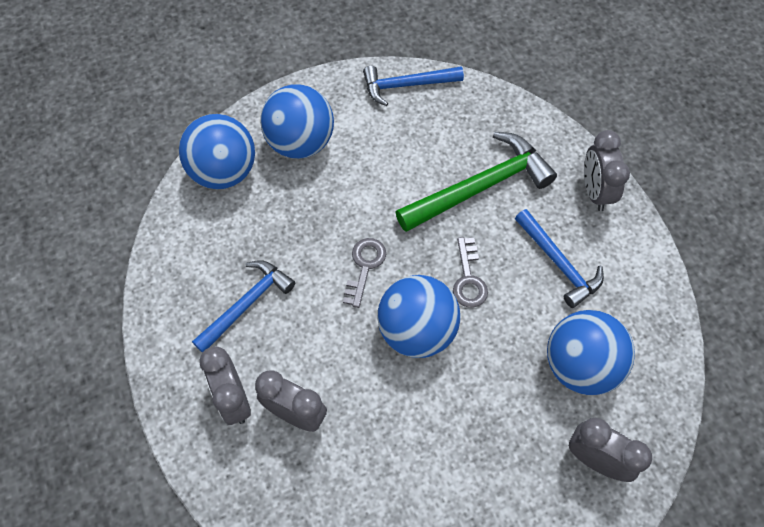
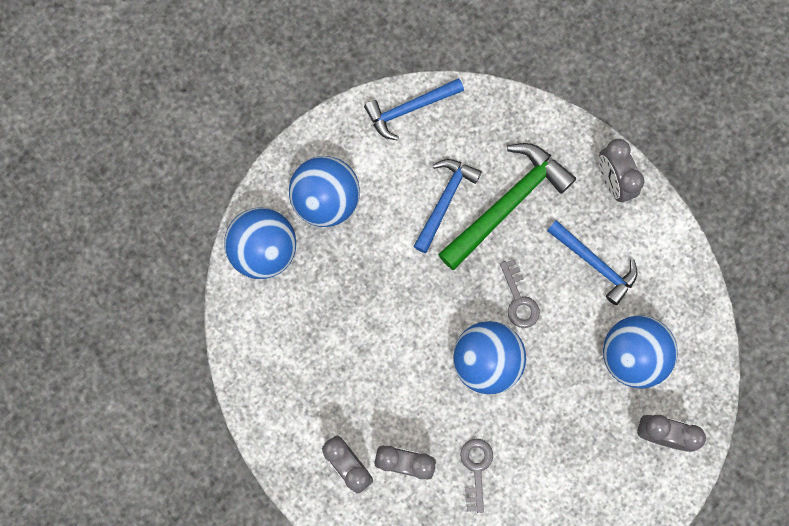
camera: 15 degrees left, 15 degrees up
blue hammer [192,260,295,353] -> blue hammer moved to [413,159,482,253]
grey key [343,238,386,308] -> grey key moved to [460,439,493,513]

